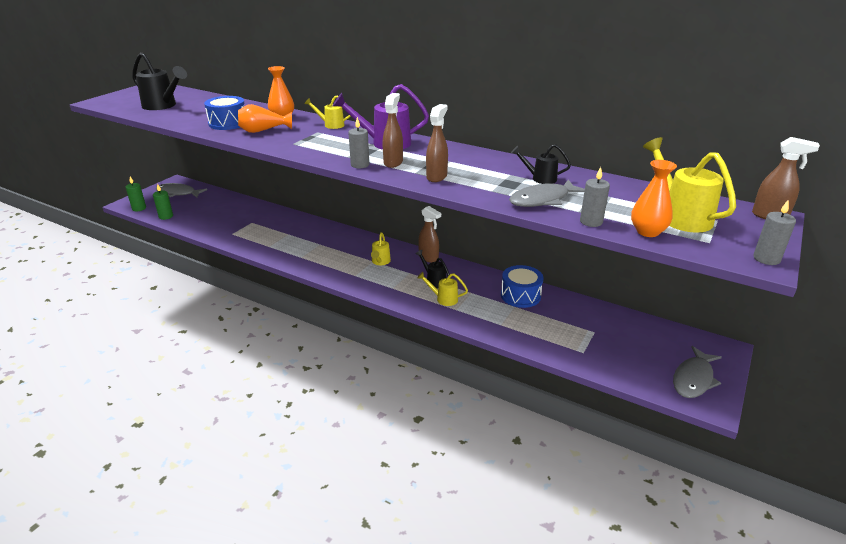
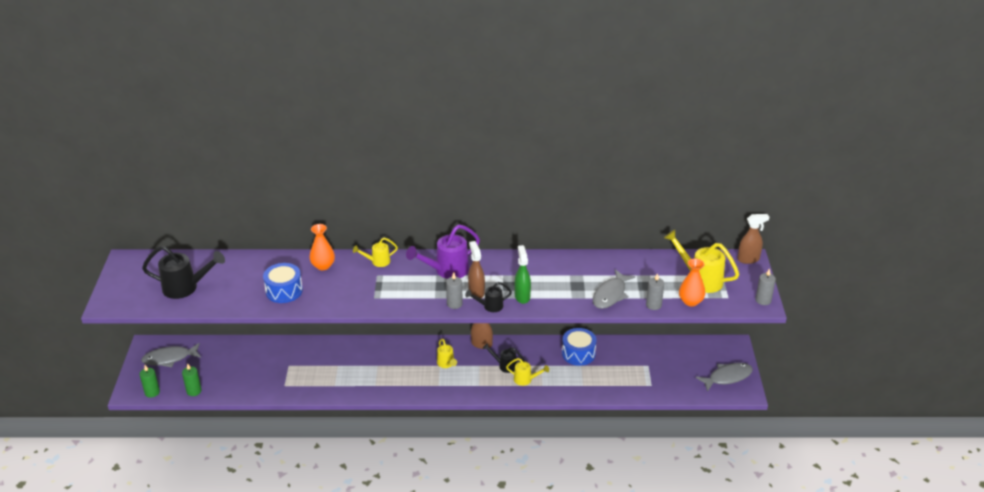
camera: 30 degrees left, 5 degrees up
orange vase [238,104,292,133] -> none
yellow watering can [417,272,468,306] -> yellow watering can turned 150 degrees counterclockwise [506,358,549,386]
brown spray bottle [426,104,448,182] -> green spray bottle [514,245,531,304]
black watering can [511,144,571,184] -> black watering can moved to [465,282,512,312]
grey fish [673,346,722,398] -> grey fish turned 120 degrees counterclockwise [696,363,753,392]

